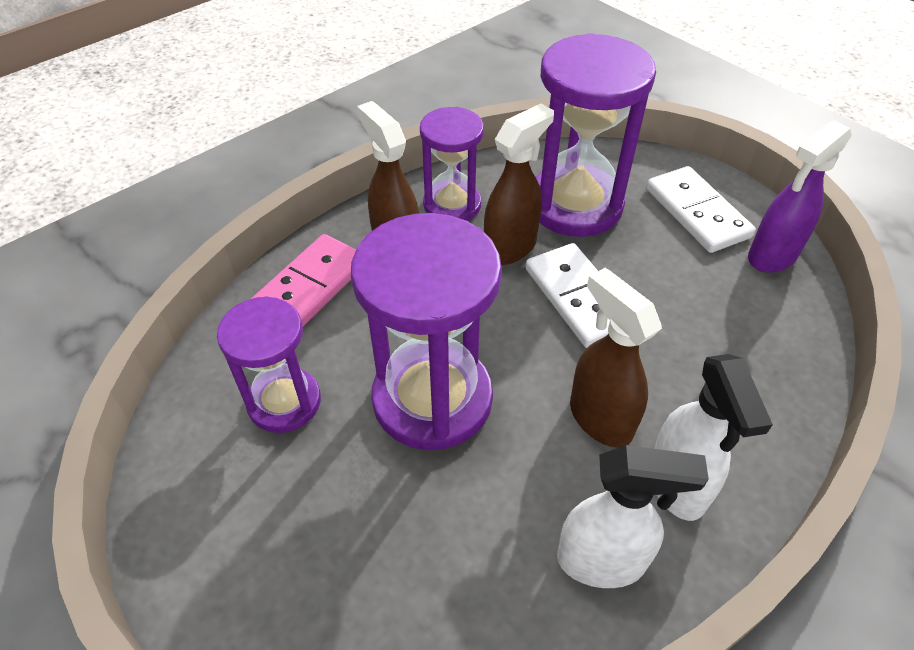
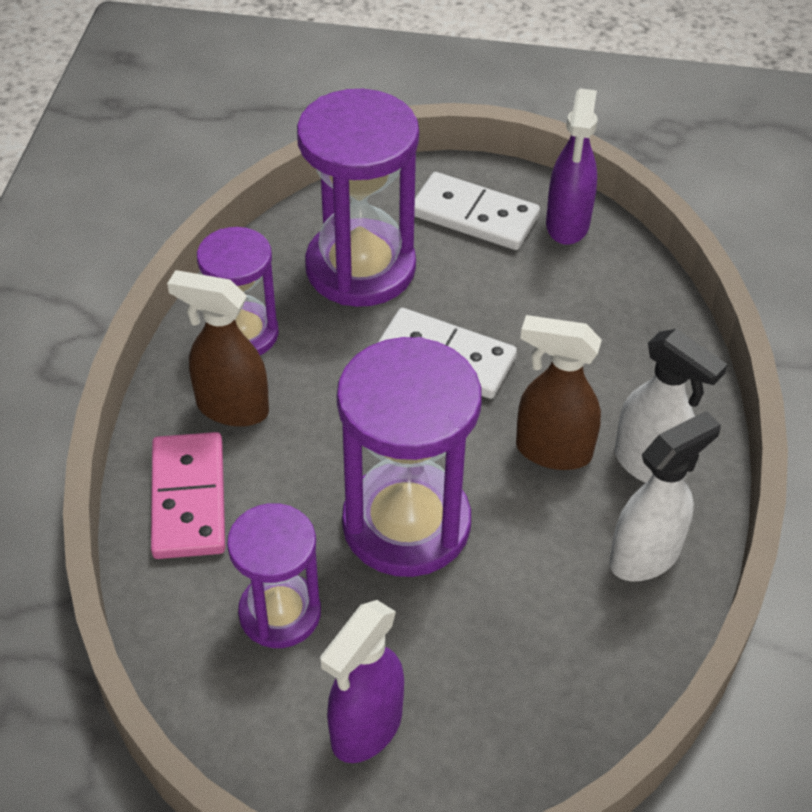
camera: 40 degrees left, 0 degrees up
brown spray bottle [484,104,554,265] -> none
none -> purple spray bottle [320,600,404,763]

